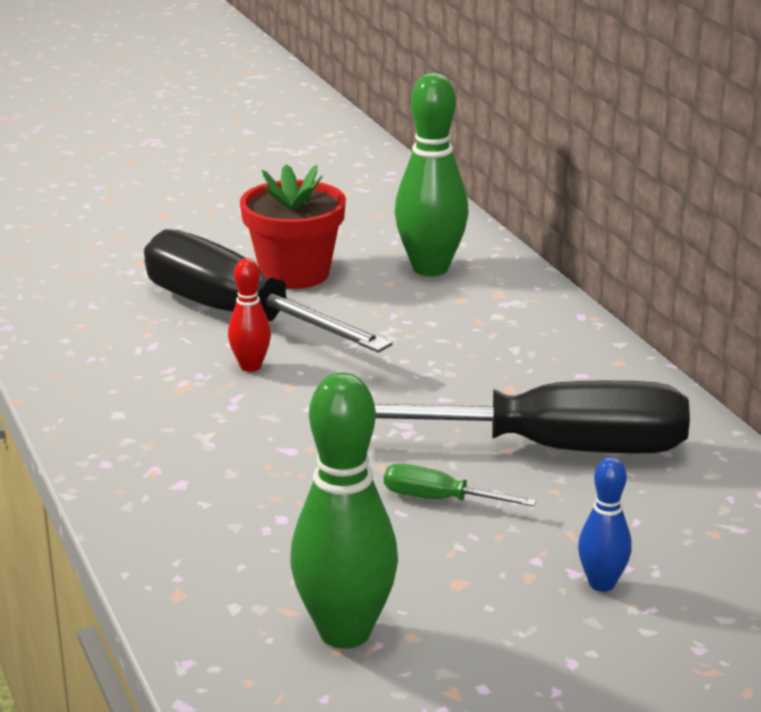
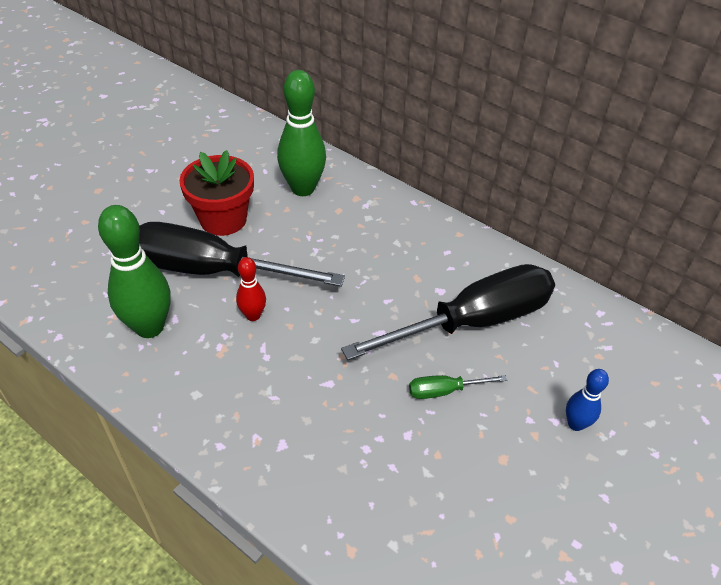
camera: 30 degrees left, 20 degrees up
green bowling pin [290,372,398,649] -> green bowling pin moved to [98,205,171,338]

